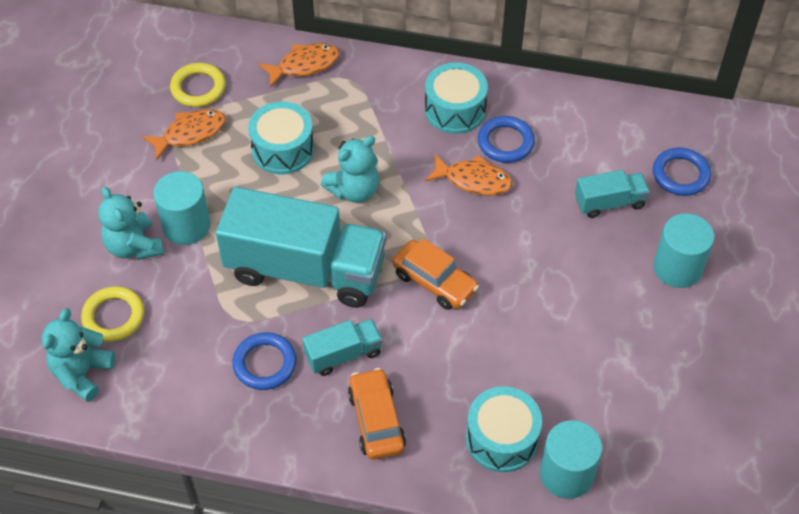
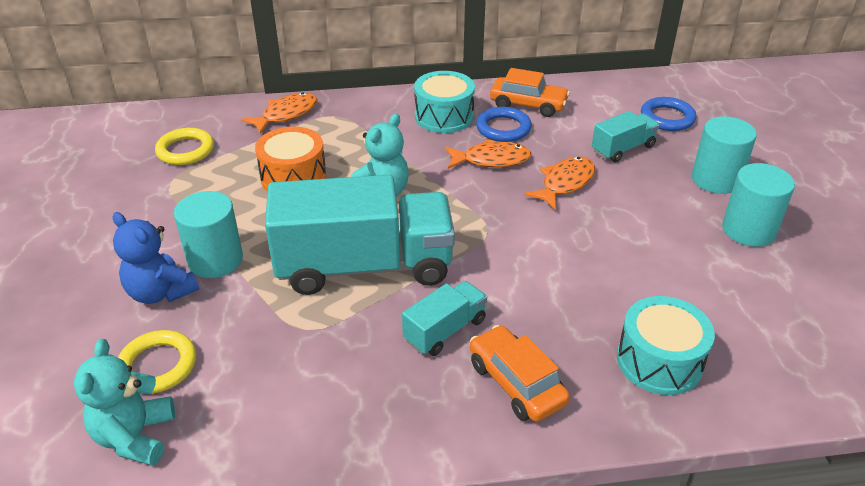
camera: 20 degrees left, 15 degrees down
turquoise teddy bear [98,187,164,260] -> blue teddy bear [112,212,199,304]
orange fish [142,109,226,161] -> orange fish moved to [524,157,595,210]
blue ring [232,332,297,390] -> none
turquoise drum [248,101,314,174] -> orange drum [255,126,326,192]
orange car [392,238,479,310] -> orange car moved to [490,68,570,117]
turquoise cylinder [540,420,602,499] -> turquoise cylinder moved to [722,163,795,247]

